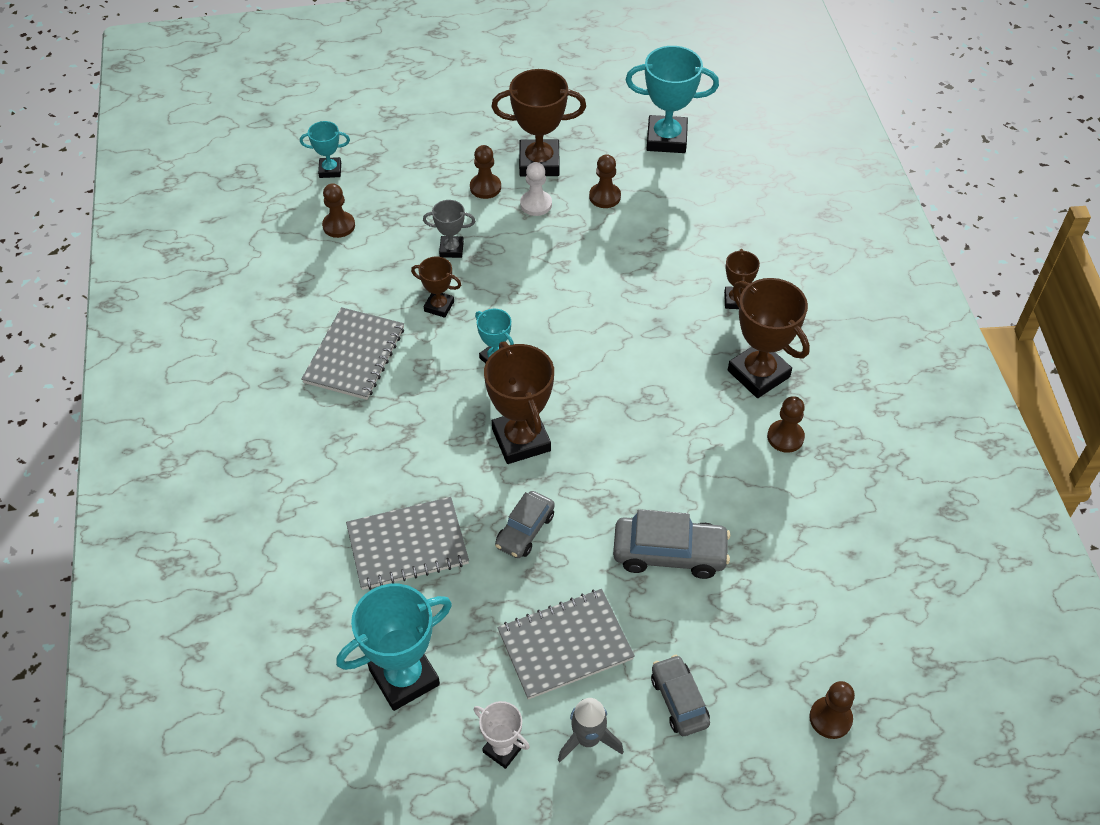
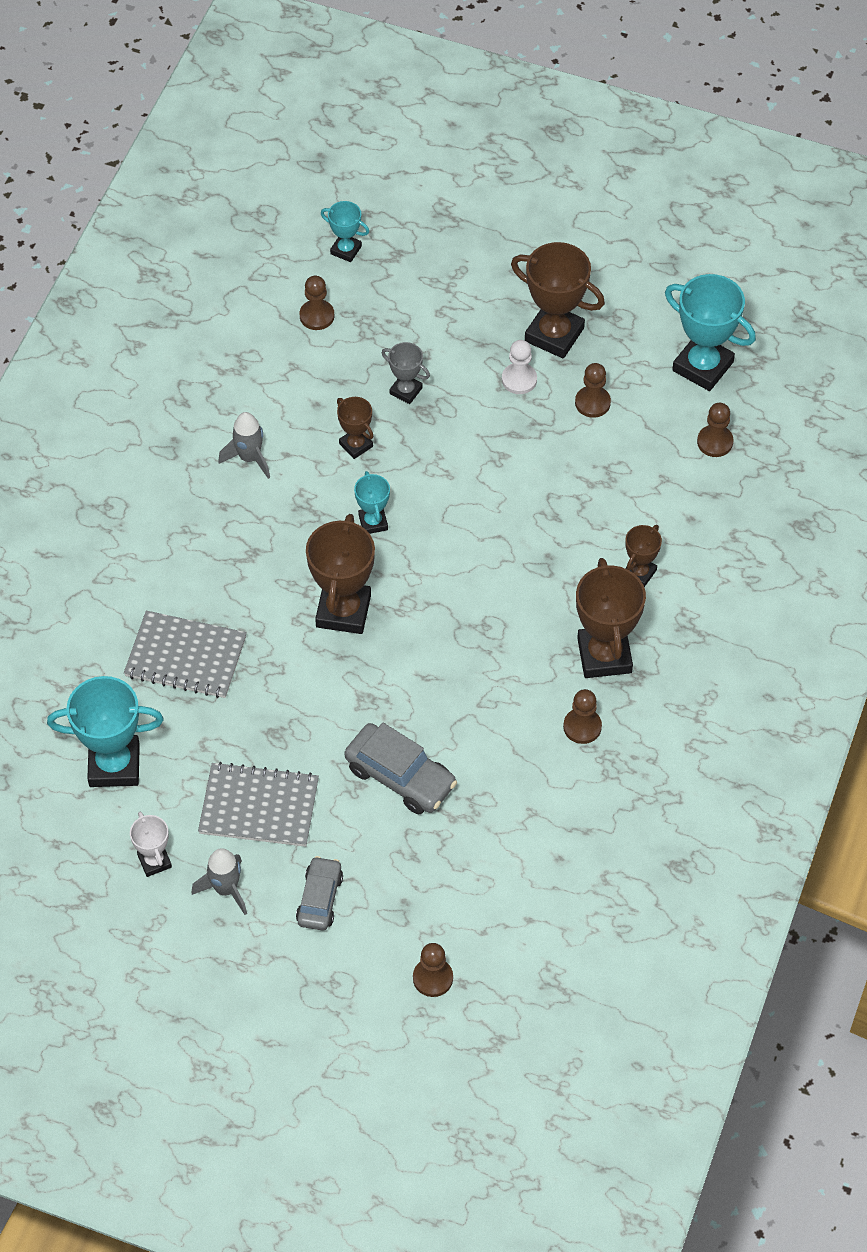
camera: 30 degrees right, 5 degrees up
grey notebook [301,307,404,400] -> grey rocket [218,412,270,479]
brown pawn [470,145,501,199] -> brown pawn moved to [697,403,733,457]
grey car [495,491,555,558] -> none

